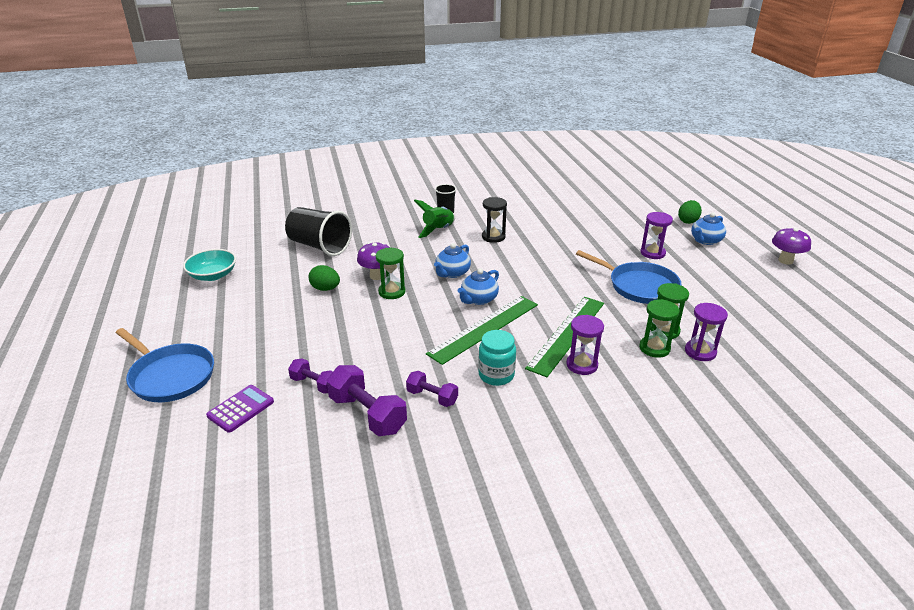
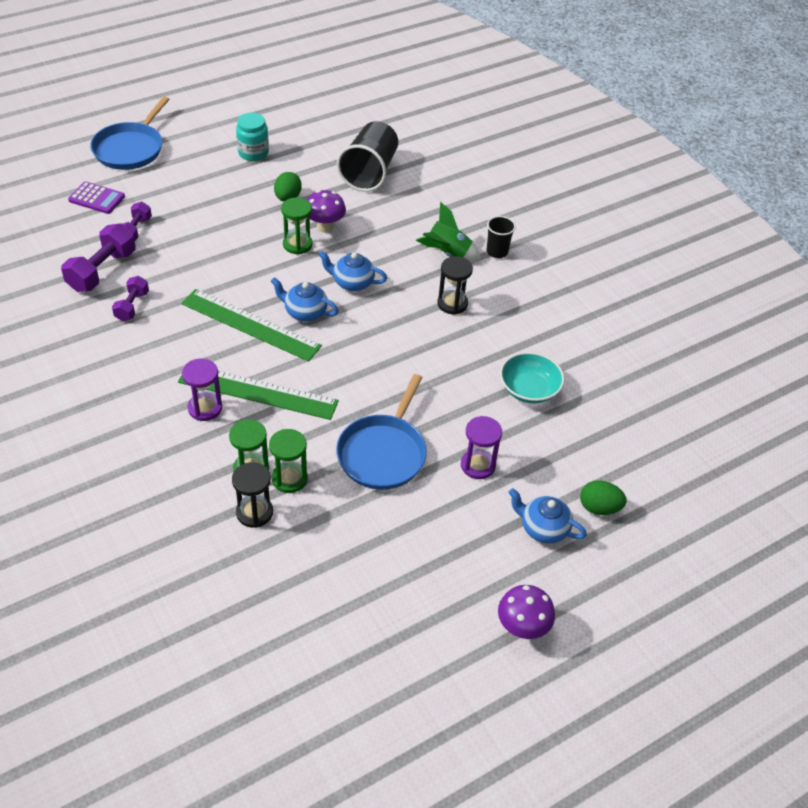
camera: 70 degrees right, 15 degrees up
turquoise bowl [183,249,236,281] -> turquoise bowl moved to [500,352,565,403]
turquoise jar [478,330,516,386] -> turquoise jar moved to [236,113,269,161]
purple hourglass [685,303,728,361] -> black hourglass [232,462,273,528]

